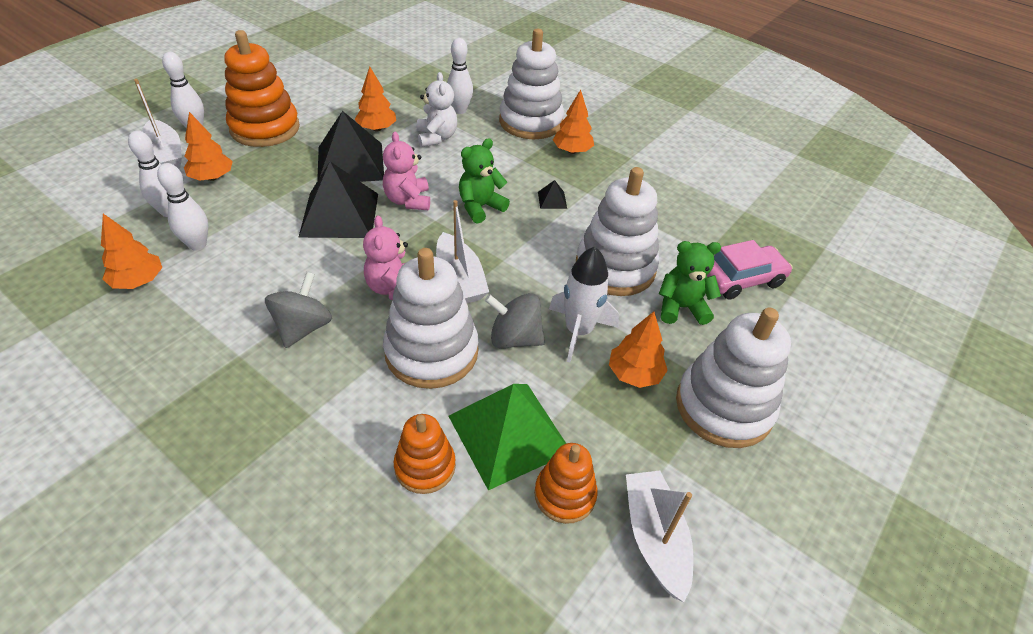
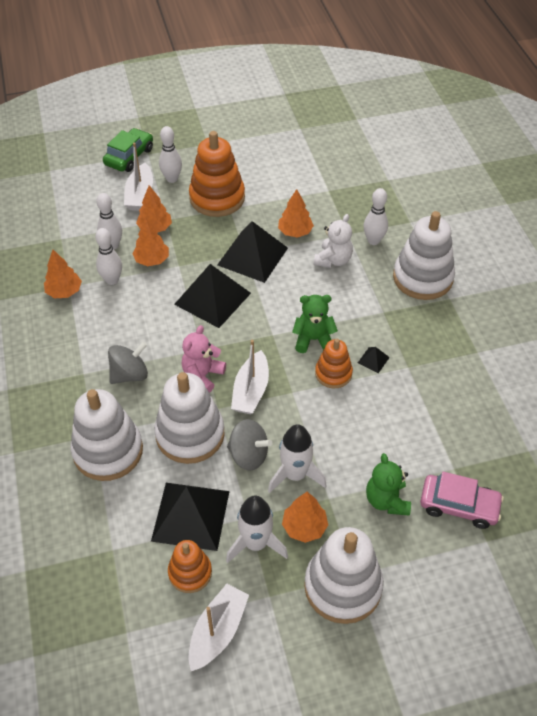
camera: 40 degrees right, 5 degrees up
pink teddy bear [383,132,430,210] -> none
orange stacking toy [394,414,456,494] -> orange stacking toy moved to [315,339,353,388]
green pyramid [448,384,566,490] -> black pyramid [151,483,230,551]
grey spinning top [485,293,545,349] -> grey spinning top turned 150 degrees clockwise [227,419,272,471]
orange tree [553,90,594,154] -> orange tree moved to [132,217,169,266]
white stacking toy [576,167,659,296] -> white stacking toy moved to [71,389,143,481]
green teddy bear [659,241,721,325] -> green teddy bear turned 135 degrees counterclockwise [366,453,411,516]
none -> green car [103,128,153,172]
none -> white rocket [226,496,288,563]

